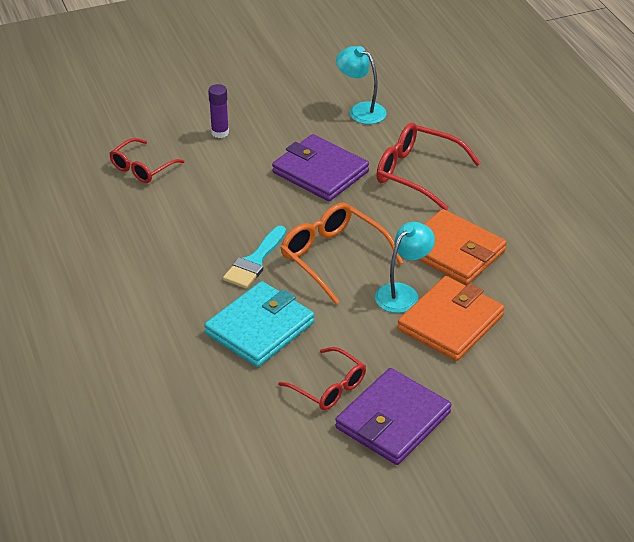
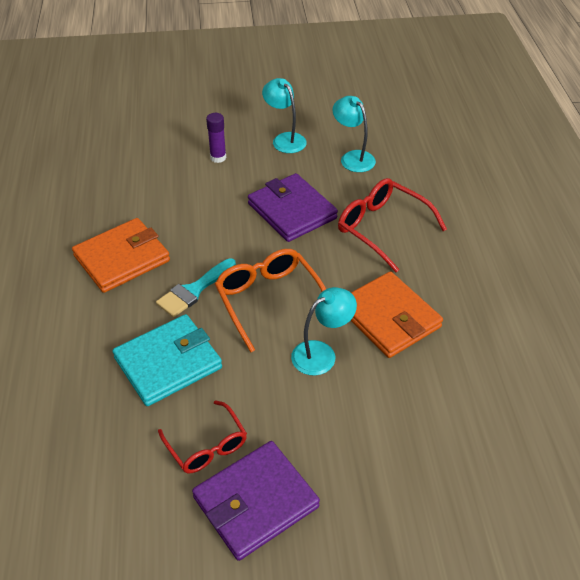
camera: 15 degrees right, 5 degrees up
red glasses [109,138,185,183] -> none
orange wallet [397,276,505,361] -> orange wallet moved to [72,218,170,293]
none -> turquoise lamp [262,78,307,153]

